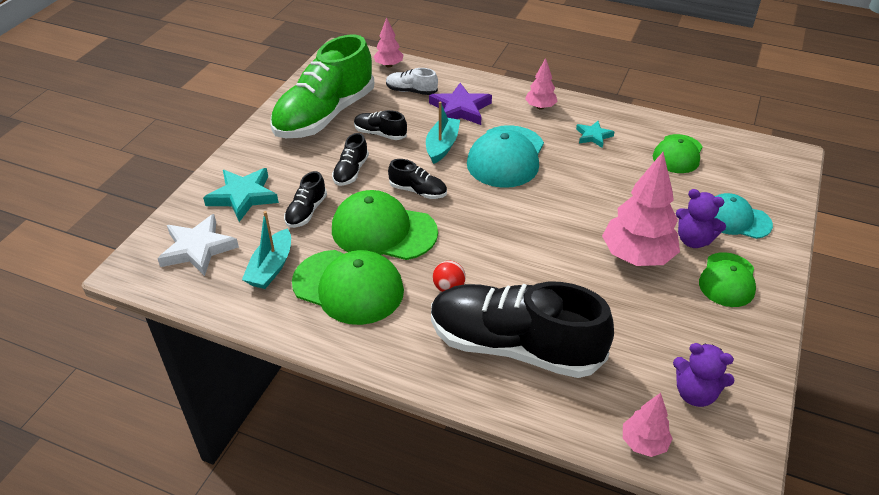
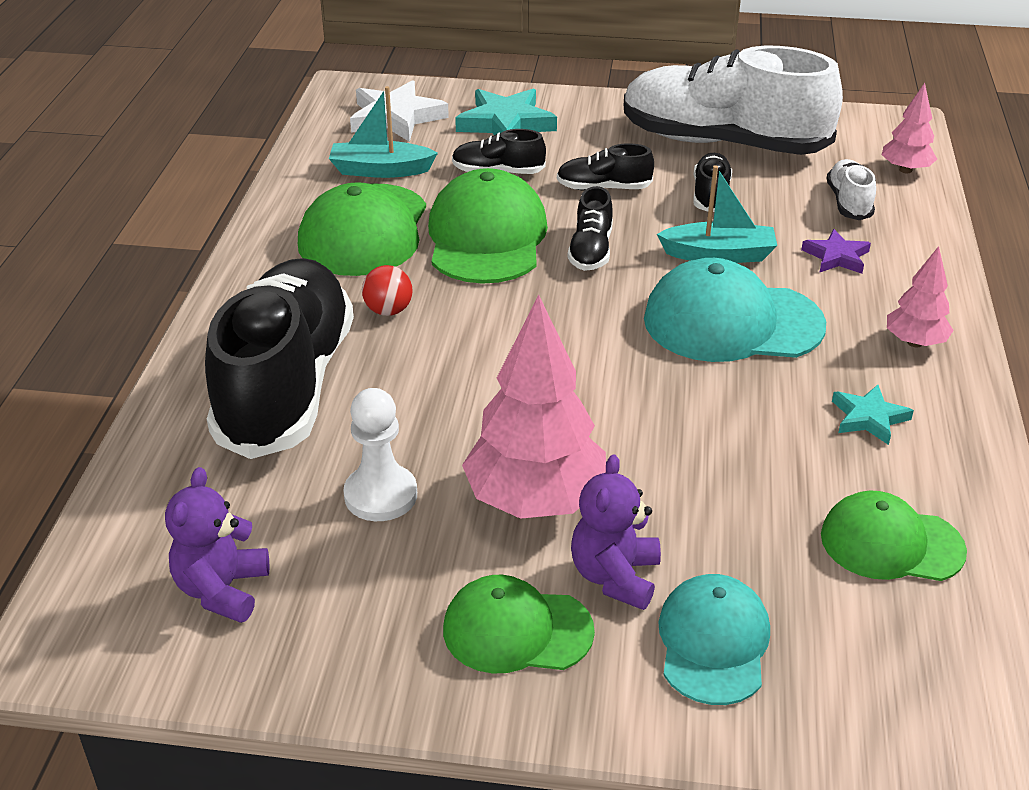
camera: 75 degrees right, 5 degrees down
green shoe [270,34,374,138] -> white shoe [624,46,843,155]
purple star [429,83,492,125] -> purple star [801,229,871,274], size x0.58
pink tree [623,393,673,457] -> none
none -> white pawn [343,388,417,521]

